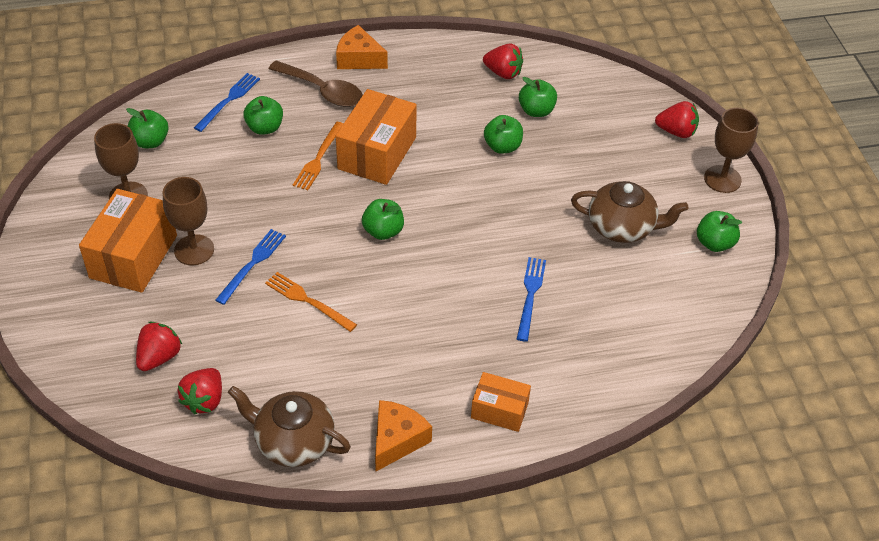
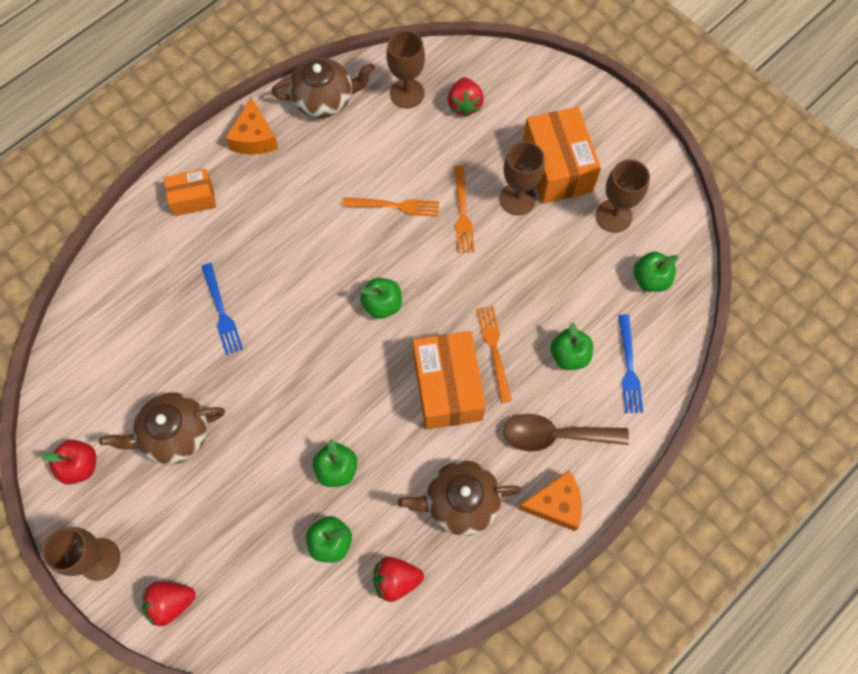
camera: 150 degrees right, 20 degrees up
red strawberry [178,368,222,414] -> brown goblet [386,30,425,108]
blue fork [215,229,286,305] -> orange fork [454,165,475,253]
green apple [697,211,742,252] -> red apple [42,440,96,485]
none -> brown teapot [398,460,521,536]

